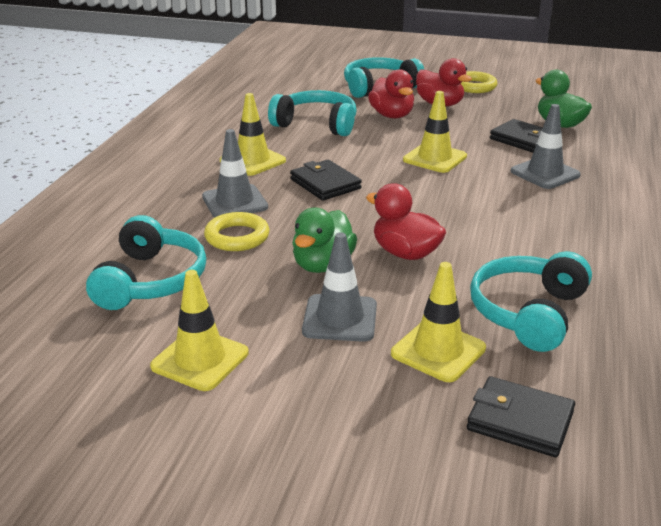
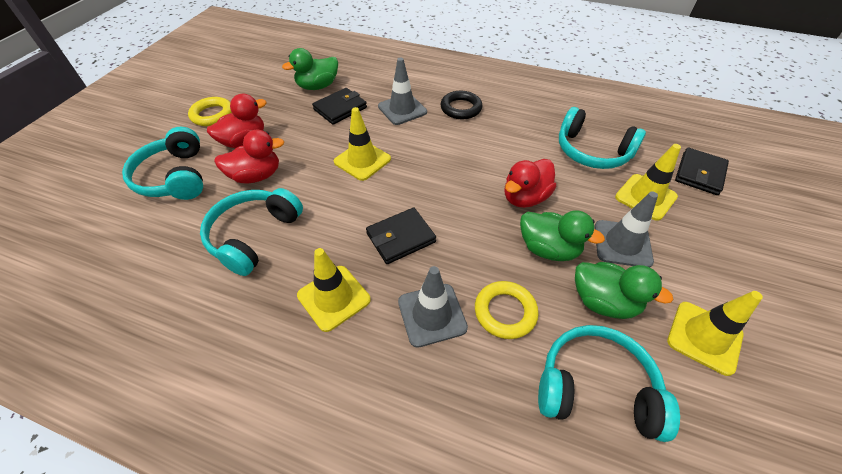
camera: 85 degrees left, 20 degrees up
none -> black ring [441,91,482,119]
none -> green duck [575,262,673,319]

